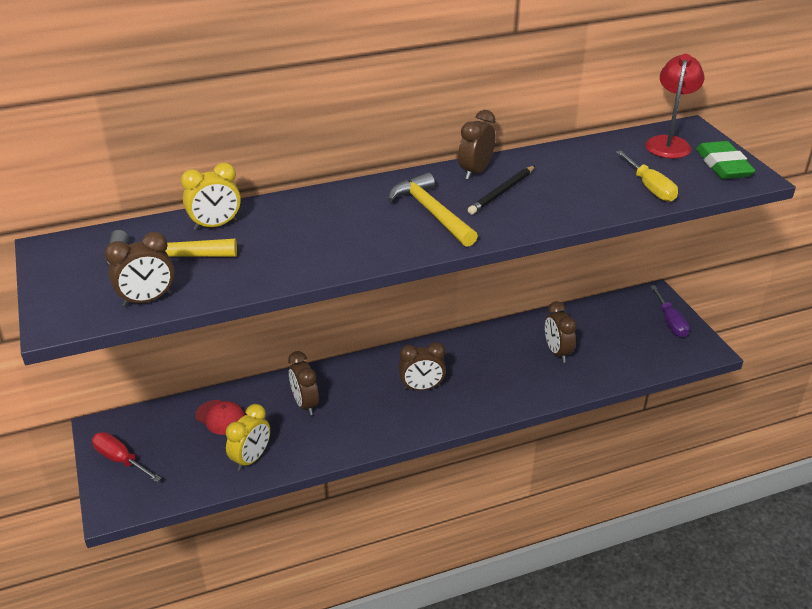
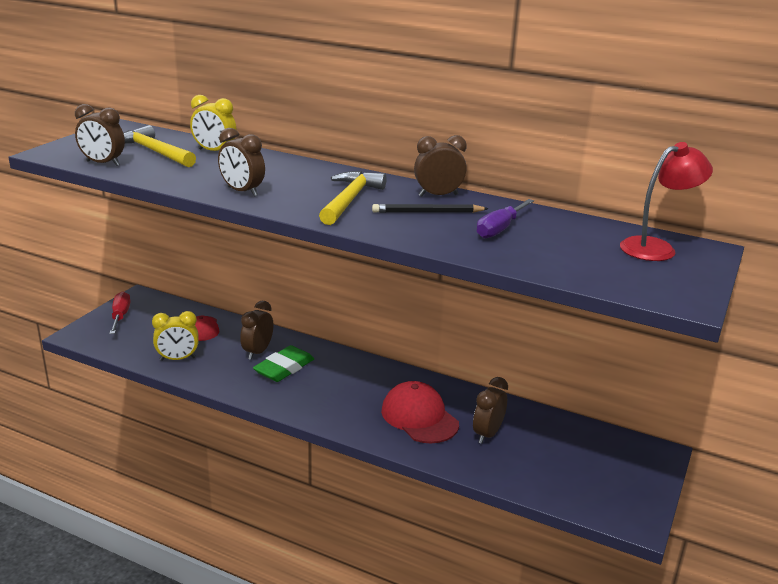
camera: 45 degrees right, 10 degrees down
brown clock [398,342,446,391] -> brown clock moved to [218,128,265,197]
yellow screwdriver [616,151,678,202] -> none
purple screwdriver [650,285,690,337] -> purple screwdriver moved to [476,199,534,239]
green eraser [696,141,756,179] -> green eraser moved to [253,345,314,382]
none -> red cap [381,381,459,443]

